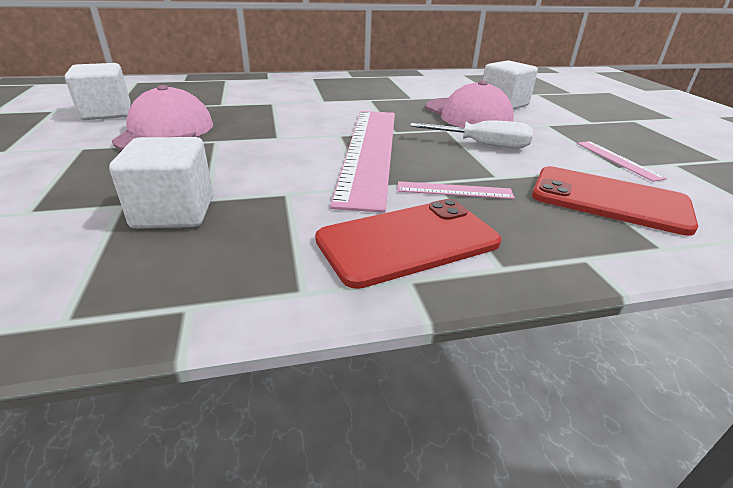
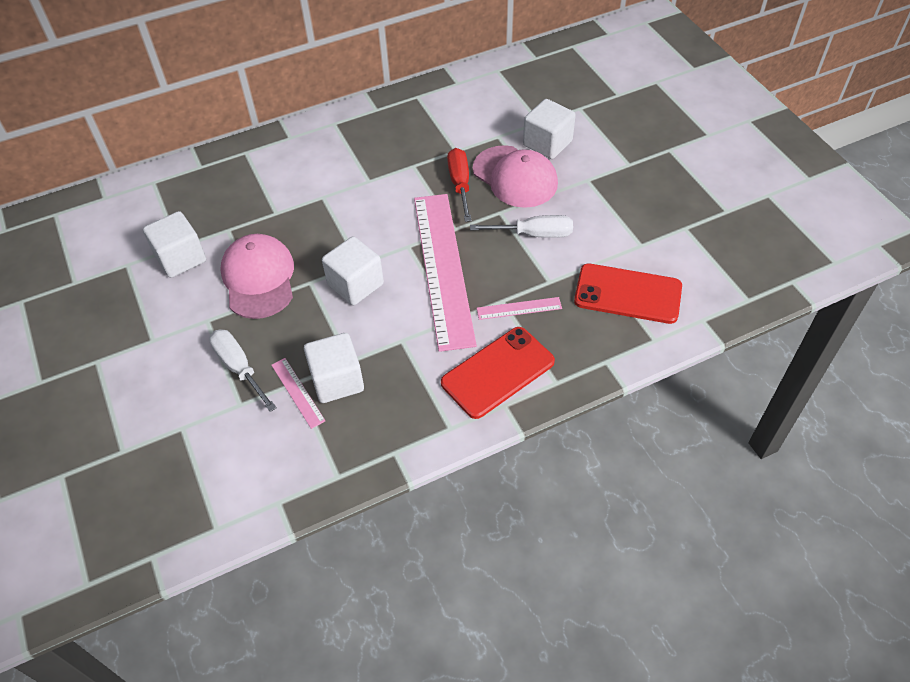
camera: 10 degrees left, 20 degrees up
pink ruler [577,141,667,182] -> pink ruler moved to [271,358,325,429]
none -> white screwdriver [209,329,277,412]
none -> white cube [322,236,384,305]
none -> red screwdriver [447,148,472,222]

